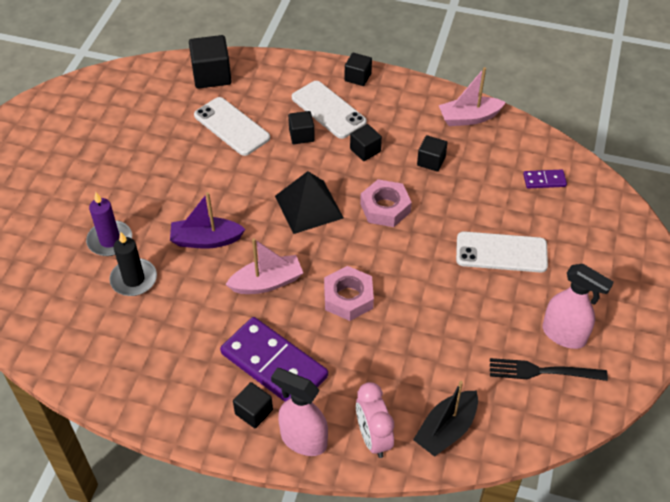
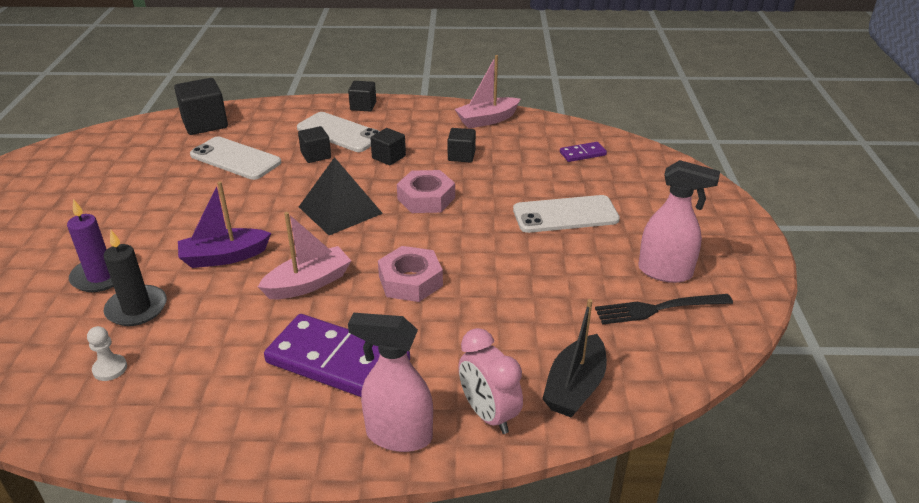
camera: 15 degrees left, 15 degrees down
black cube [233,382,273,428] -> none
none -> white pawn [87,326,127,381]

